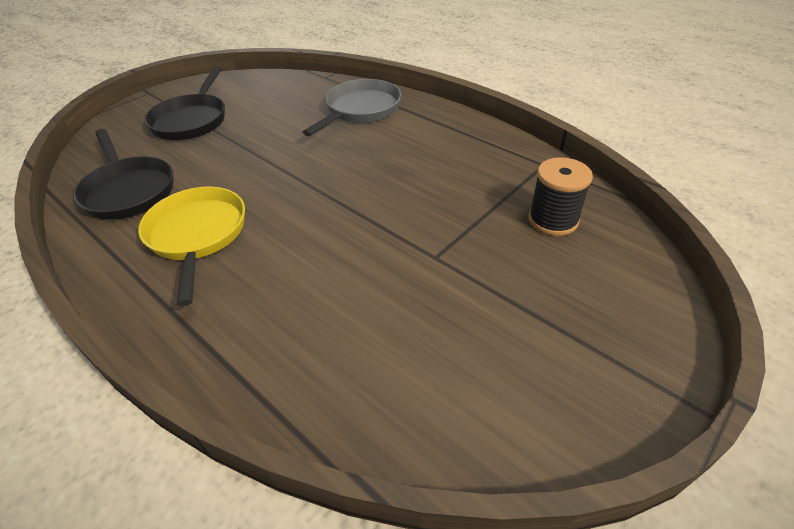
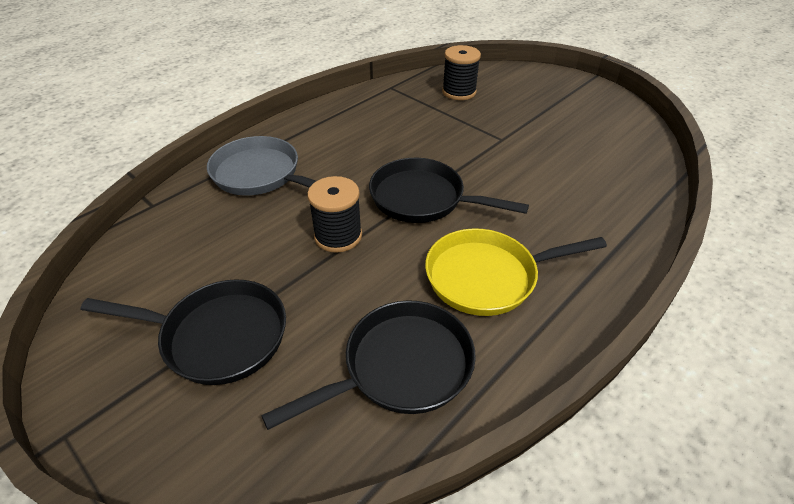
camera: 90 degrees left, 0 degrees up
none -> black spool [307,176,362,253]
none -> black pan [369,158,529,223]

